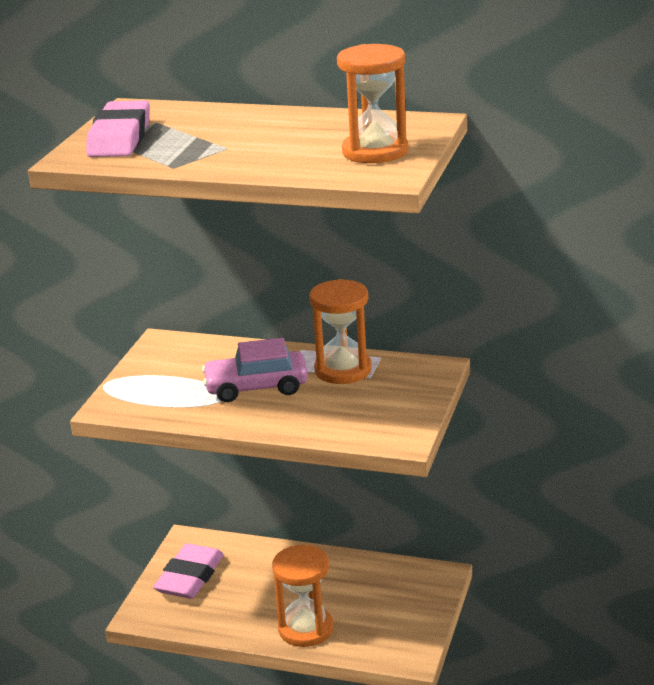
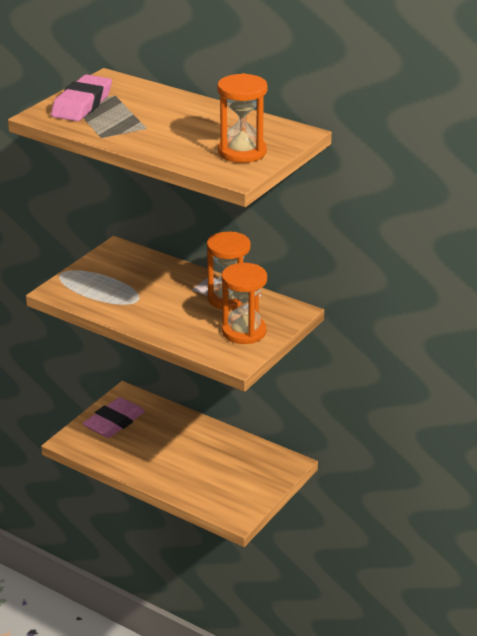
camera: 15 degrees right, 5 degrees up
pink car [202,338,308,402] -> none
orange hourglass [272,545,334,647] -> orange hourglass moved to [222,263,267,344]

